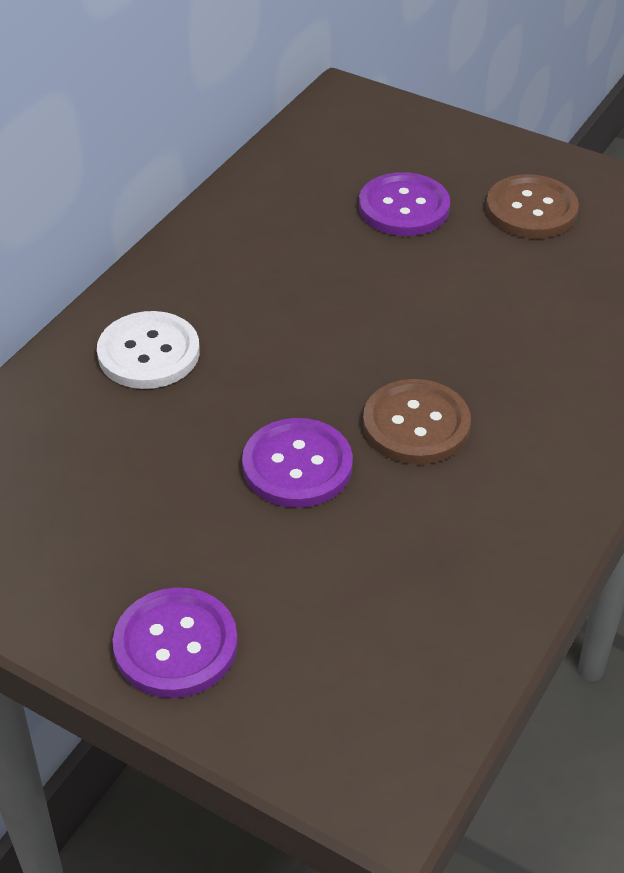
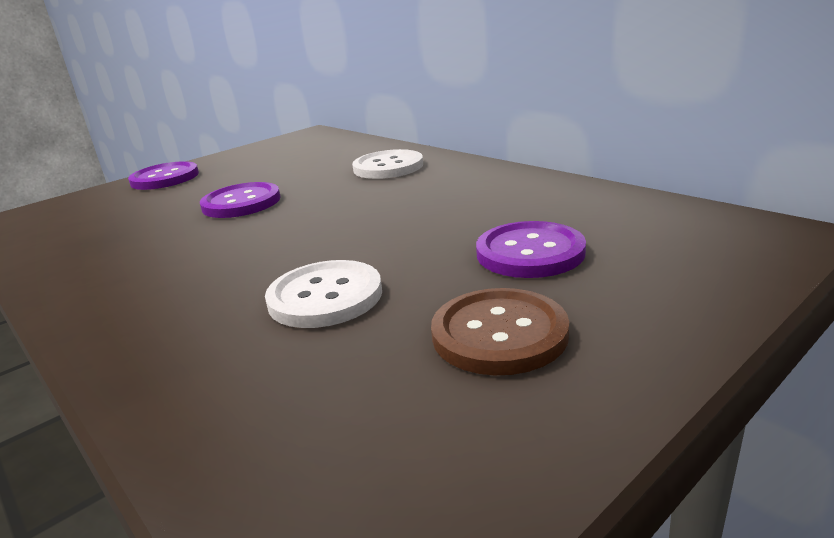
camera: 110 degrees right, 20 degrees down
brown button [363,379,471,464] -> none
none -> white button [265,260,382,328]

